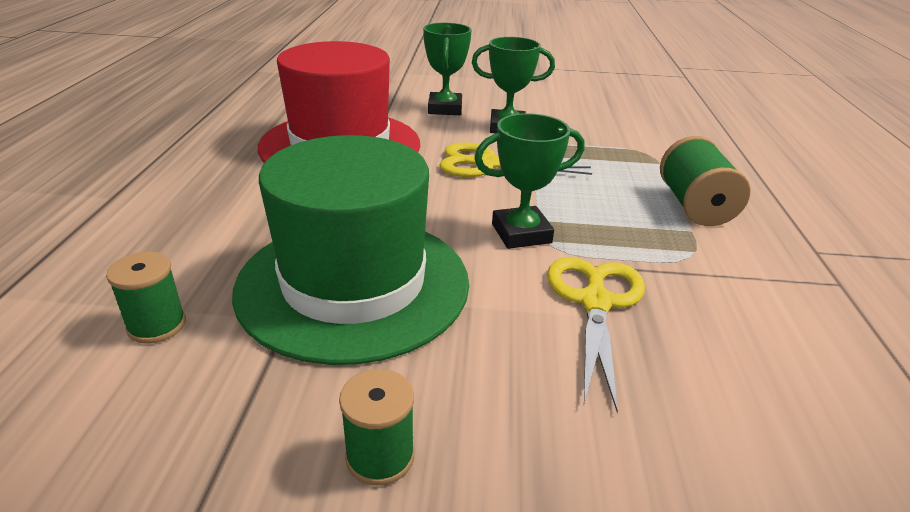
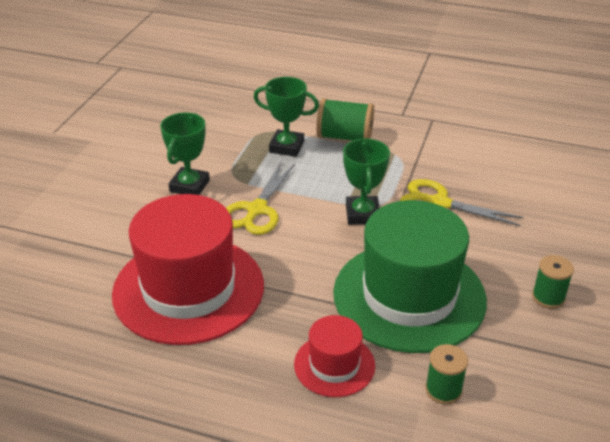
camera: 75 degrees left, 5 degrees up
green trophy [423,23,472,115] -> green trophy moved to [254,77,319,157]
none -> red hat [294,315,375,397]

